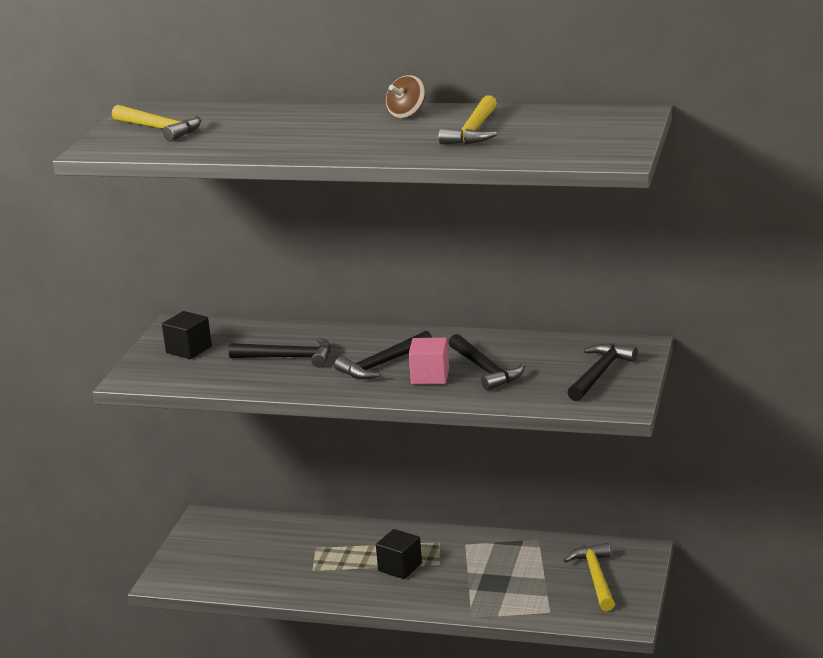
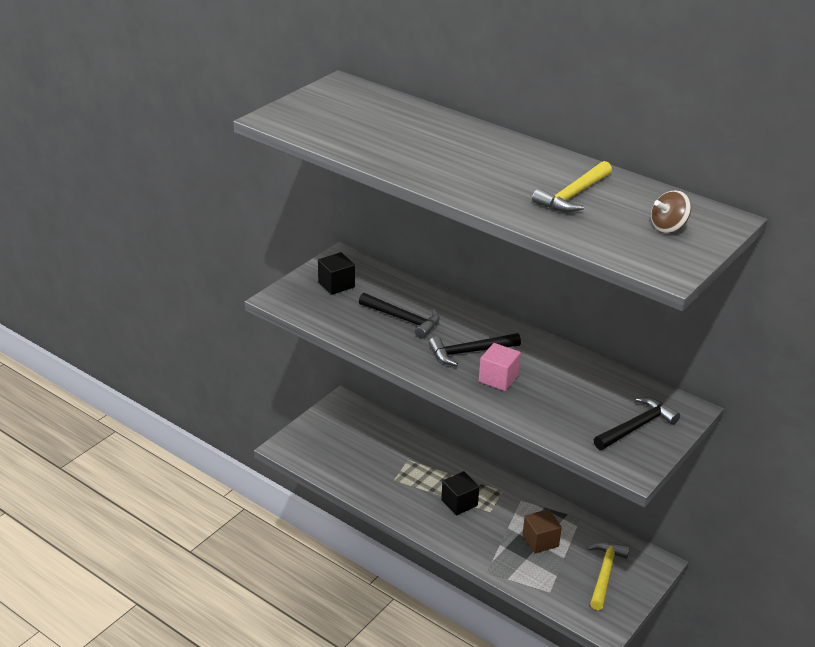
camera: 20 degrees right, 10 degrees up
yellow hammer [112,105,201,142] -> none
brown spinning top [386,75,425,118] -> brown spinning top moved to [651,190,691,233]
black hammer [449,334,525,391] -> none
none -> brown cube [522,509,562,553]

